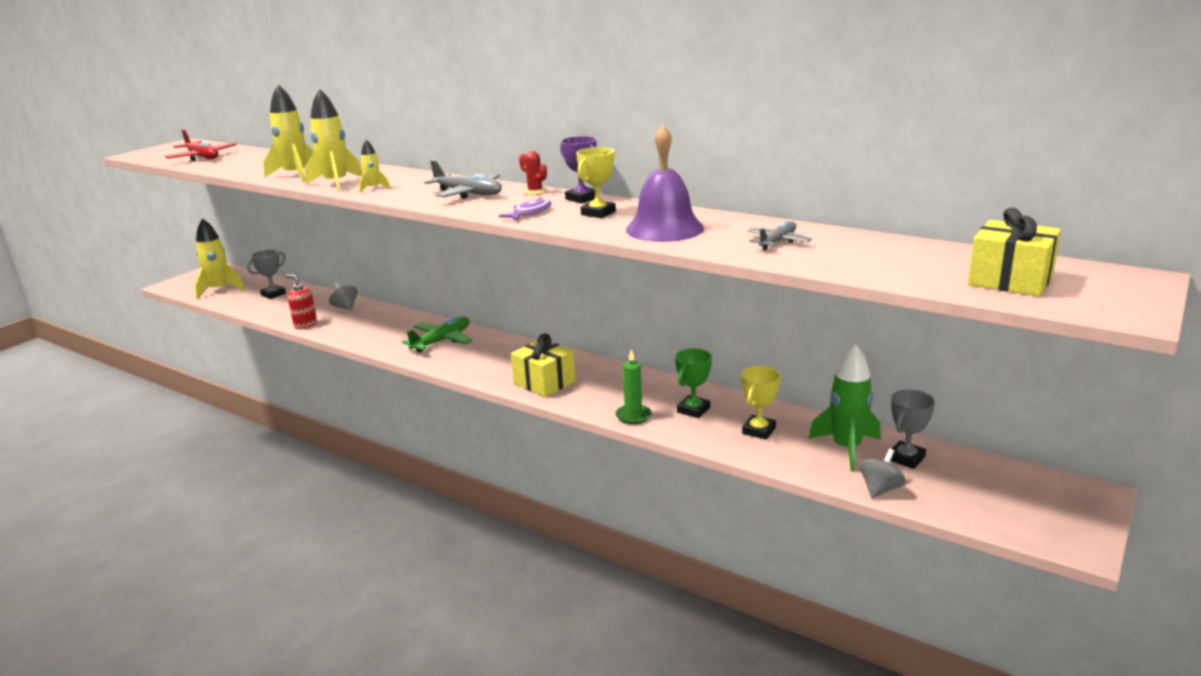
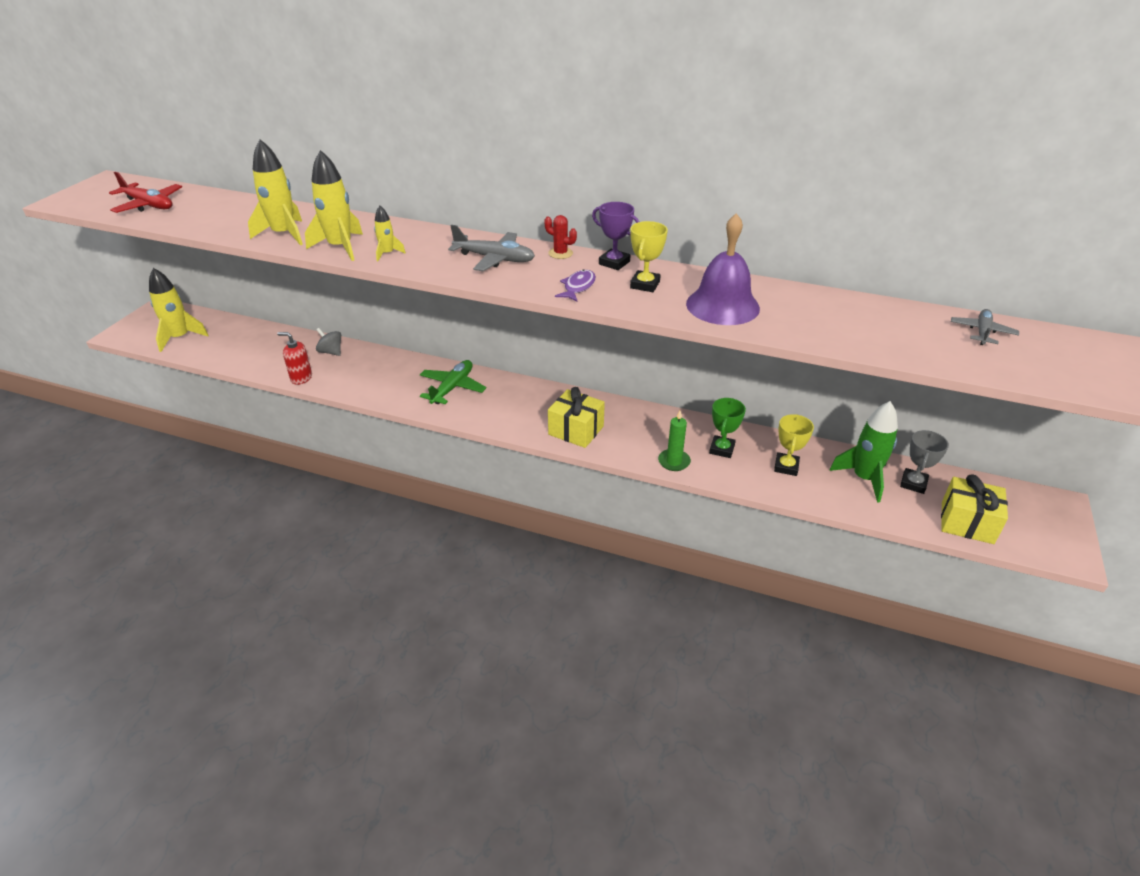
camera: 15 degrees left, 15 degrees up
grey trophy [247,249,286,299] -> none
grey plane [747,221,812,250] -> grey plane moved to [951,309,1019,345]
grey spinning top [859,449,906,498] -> none
yellow gift [968,208,1061,297] -> yellow gift moved to [941,474,1008,544]

